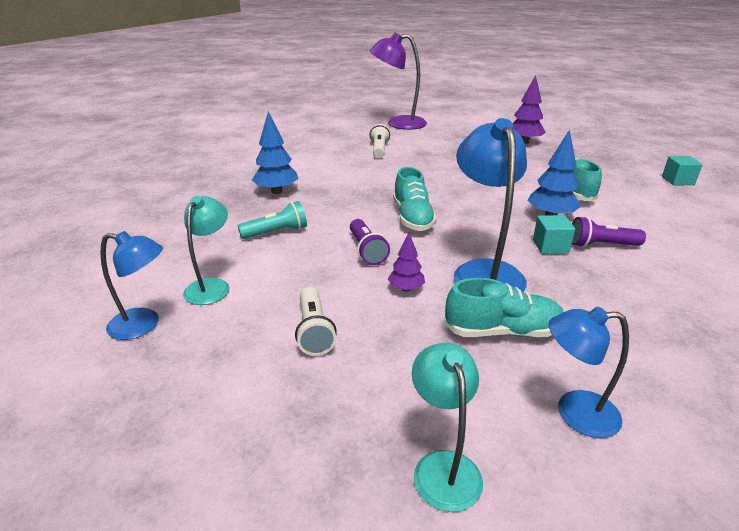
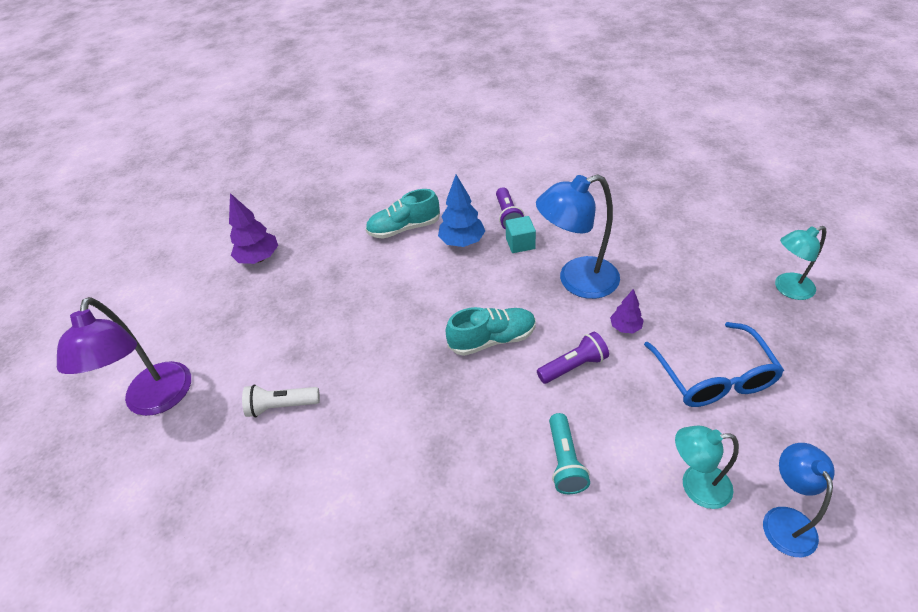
camera: 95 degrees left, 15 degrees up
turquoise flashlight [238,201,307,239] -> turquoise flashlight turned 150 degrees counterclockwise [549,413,590,494]
blue tree [252,111,298,194] -> none
white flashlight [295,287,337,356] -> blue glasses [644,322,784,407]
turquoise shoe [444,278,563,337] -> none
blue lamp [548,307,629,438] -> none
turquoise cube [662,156,703,185] -> none

